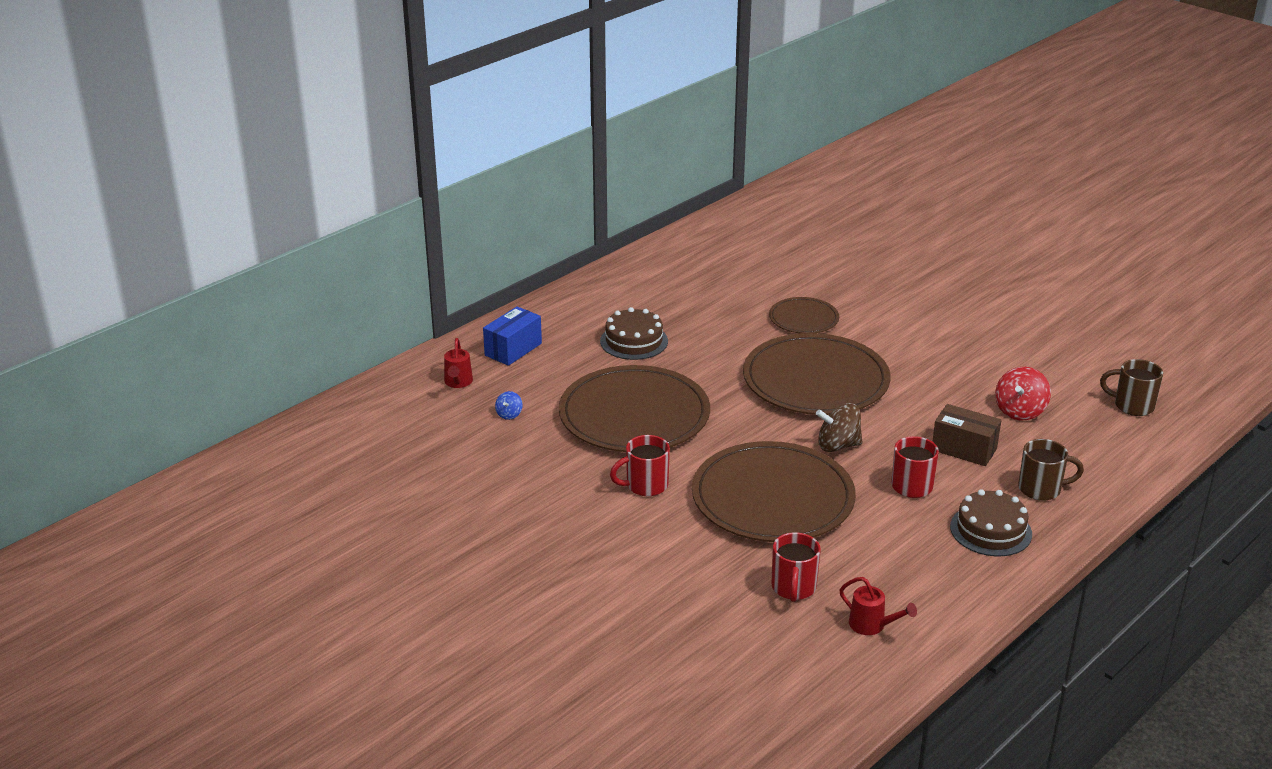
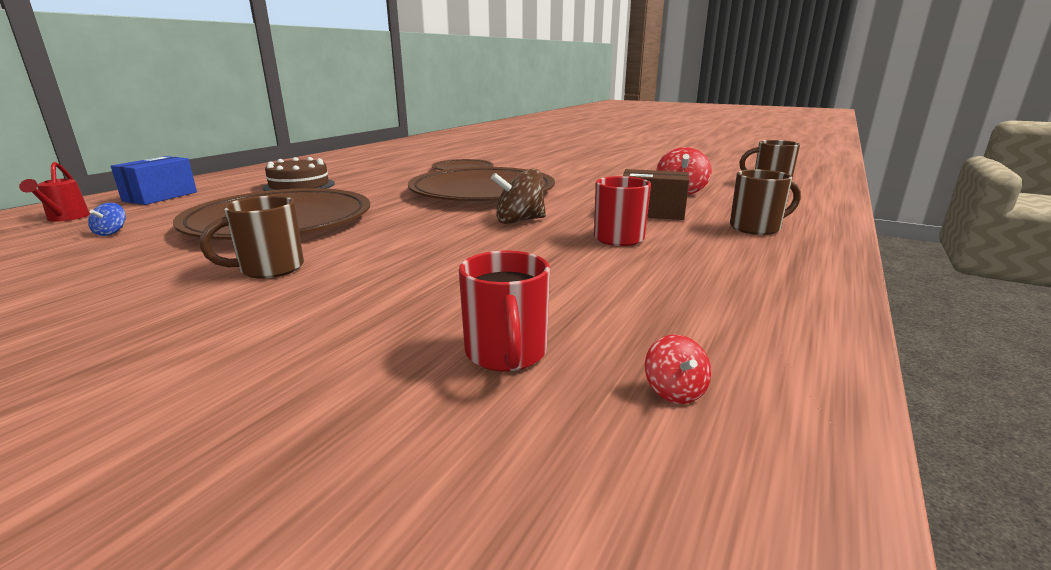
camera: 15 degrees left, 10 degrees down
red mug [610,435,670,496] -> brown mug [200,196,304,279]
brown plate [692,441,856,542] -> none
red watering can [839,577,917,635] -> red spinning top [645,335,711,404]
brown cake [950,489,1032,556] -> none

